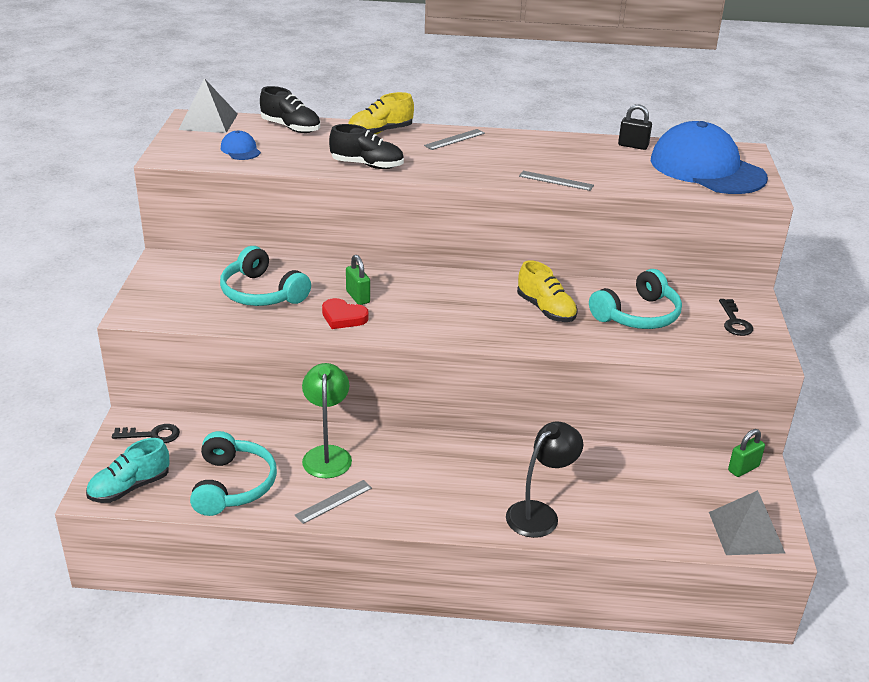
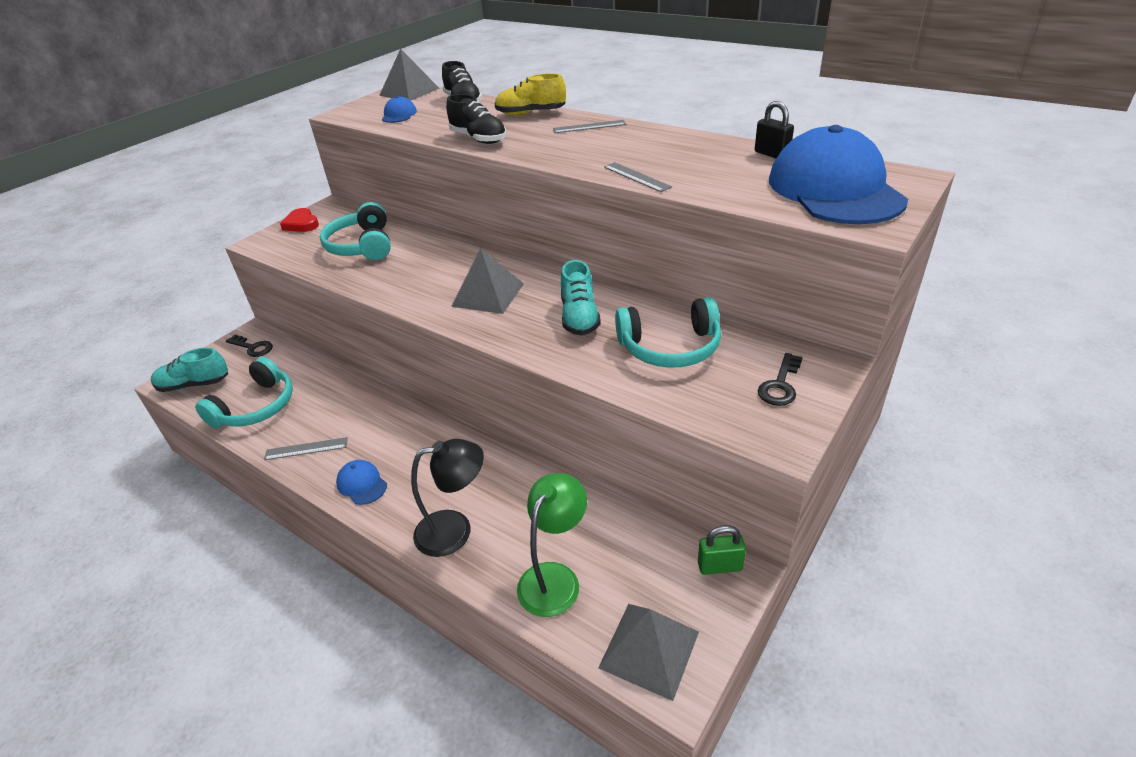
camera: 35 degrees right, 5 degrees up
green lamp [302,363,352,478] -> green lamp moved to [517,473,587,617]
red heart [322,298,369,329] -> red heart moved to [280,208,319,232]
green padlock [346,255,370,305] -> none
yellow shoe [517,260,578,322] -> turquoise shoe [561,260,601,336]
none -> blue cap [336,460,387,505]
none -> grey pyramid [451,248,524,314]

